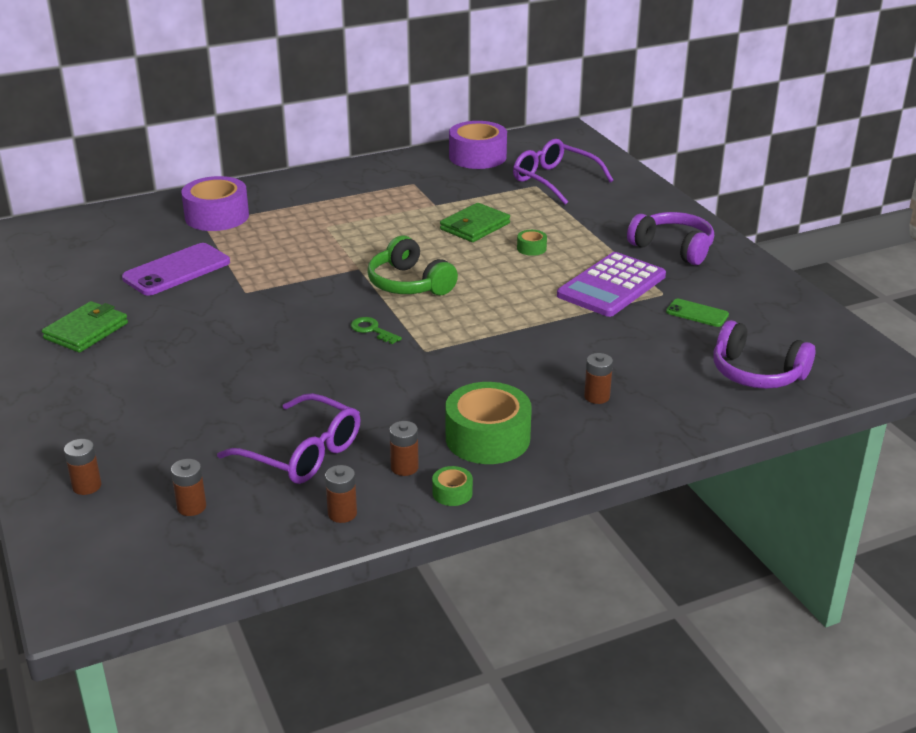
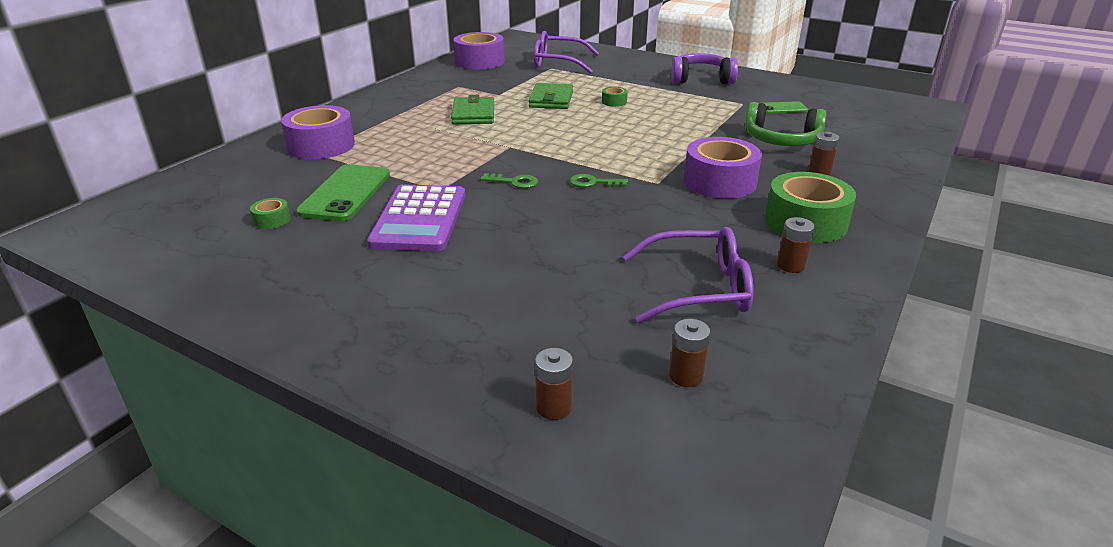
camera: 35 degrees left, 0 degrees up
green wallet [42,301,128,353] -> green wallet moved to [451,95,494,124]
purple phone [122,243,230,296] -> green phone [296,164,390,221]
brown battery [325,465,357,523] -> none
green headphones [367,235,458,295] -> green headphones moved to [745,102,826,146]
green tape [432,466,473,506] -> green tape moved to [250,198,291,229]
purple calculator [557,252,666,317] -> purple calculator moved to [367,184,465,251]
purple headphones [713,320,815,389] -> none
none -> green key [480,173,538,189]
none -> purple tape [684,137,762,199]

